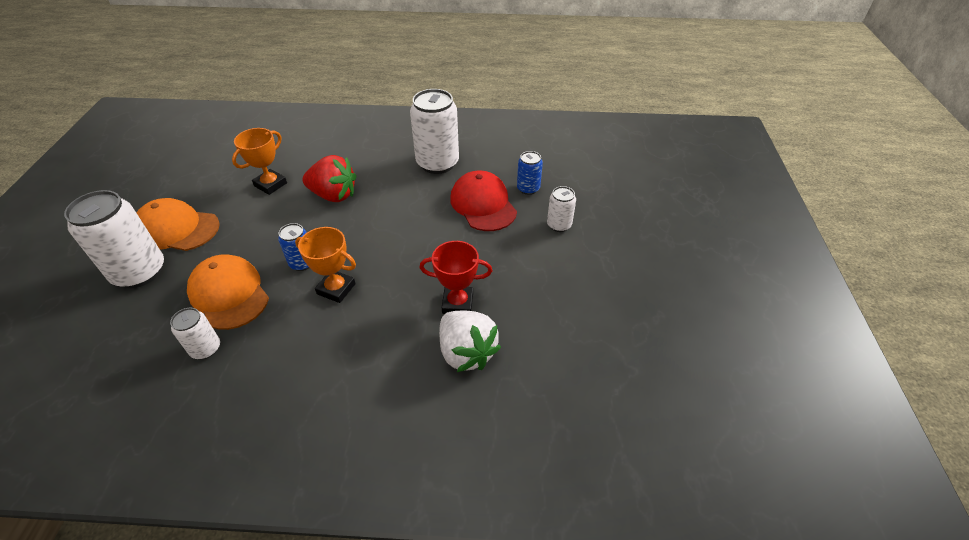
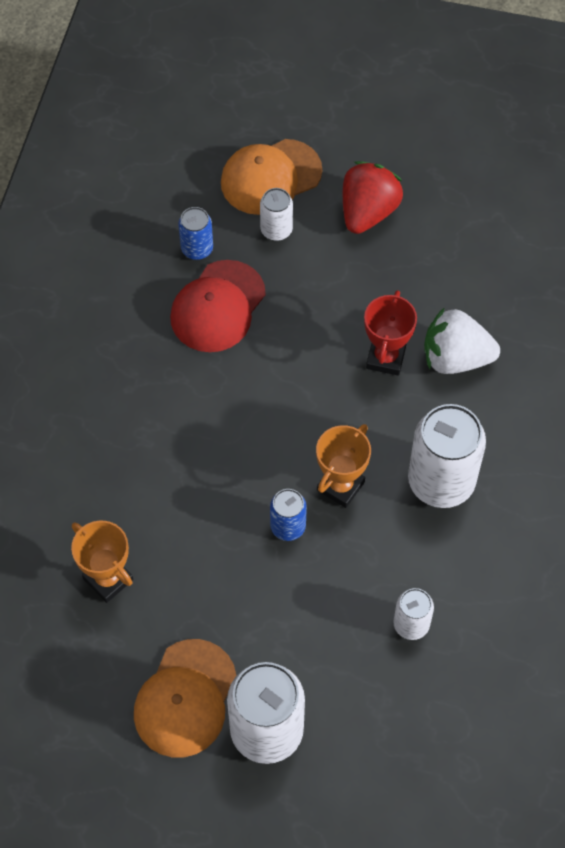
camera: 80 degrees left, 15 degrees up
orange cap [187,254,269,330] -> orange cap moved to [221,139,322,215]
red strawberry [302,155,356,202] -> red strawberry moved to [343,161,403,234]
white can [410,89,459,174] -> white can moved to [408,404,486,508]
white strawberry [439,311,501,372] -> white strawberry turned 150 degrees counterclockwise [424,307,500,374]
red cap [450,171,517,231] -> red cap turned 45 degrees counterclockwise [170,260,266,352]

